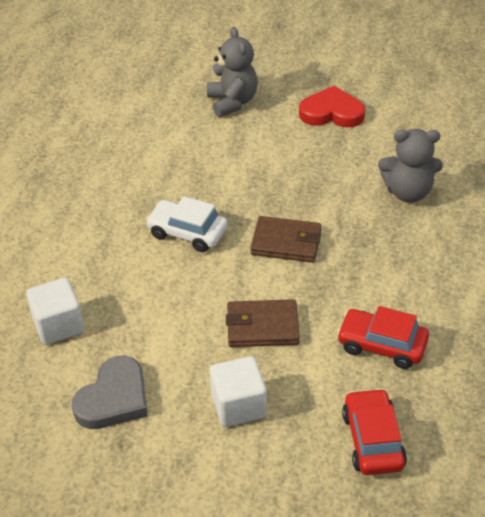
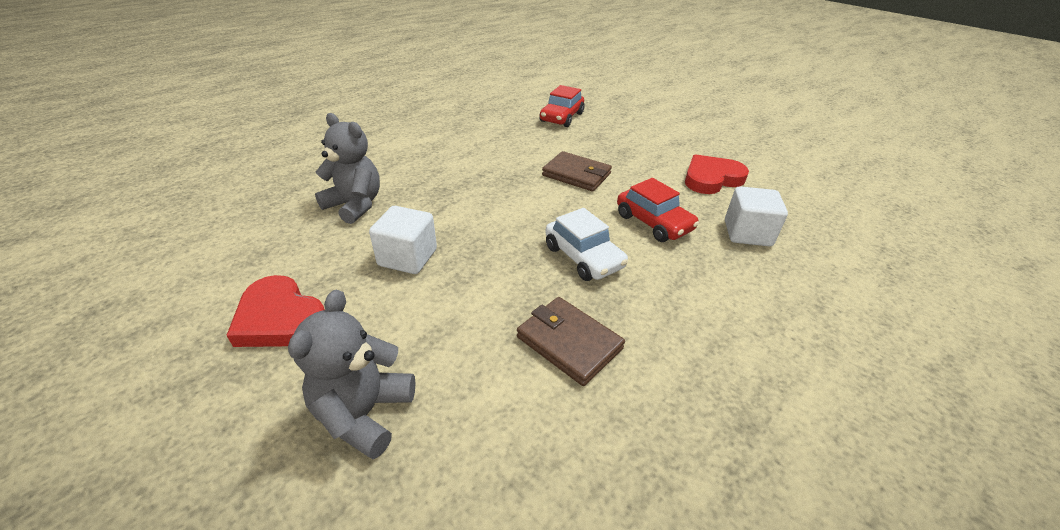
camera: 150 degrees left, 5 degrees down
grey heart [72,356,148,429] -> red heart [685,154,749,194]
white cube [210,356,267,427] -> white cube moved to [369,206,437,274]
brown wallet [250,216,321,263] -> brown wallet moved to [517,297,625,386]
red car [337,306,429,369] -> red car moved to [617,178,699,242]

